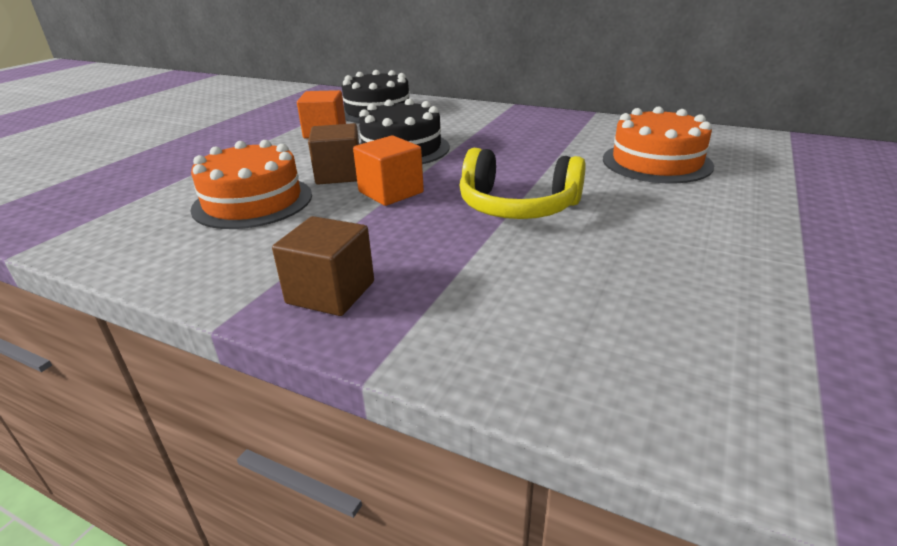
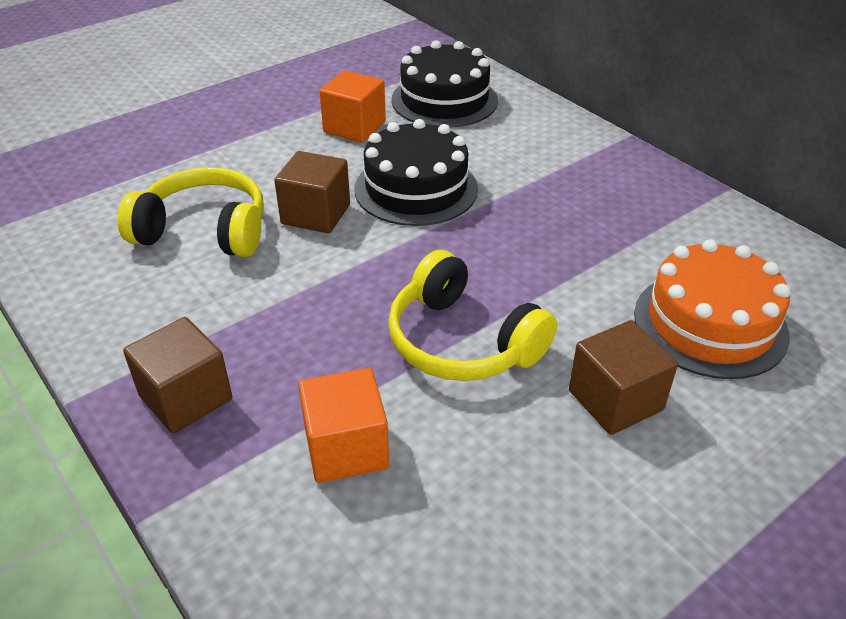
camera: 25 degrees right, 10 degrees up
orange cake [190,140,312,229] -> yellow headphones [118,167,264,257]
orange cube [353,136,424,206] -> orange cube moved to [298,368,389,483]
none -> brown cube [569,320,678,435]

